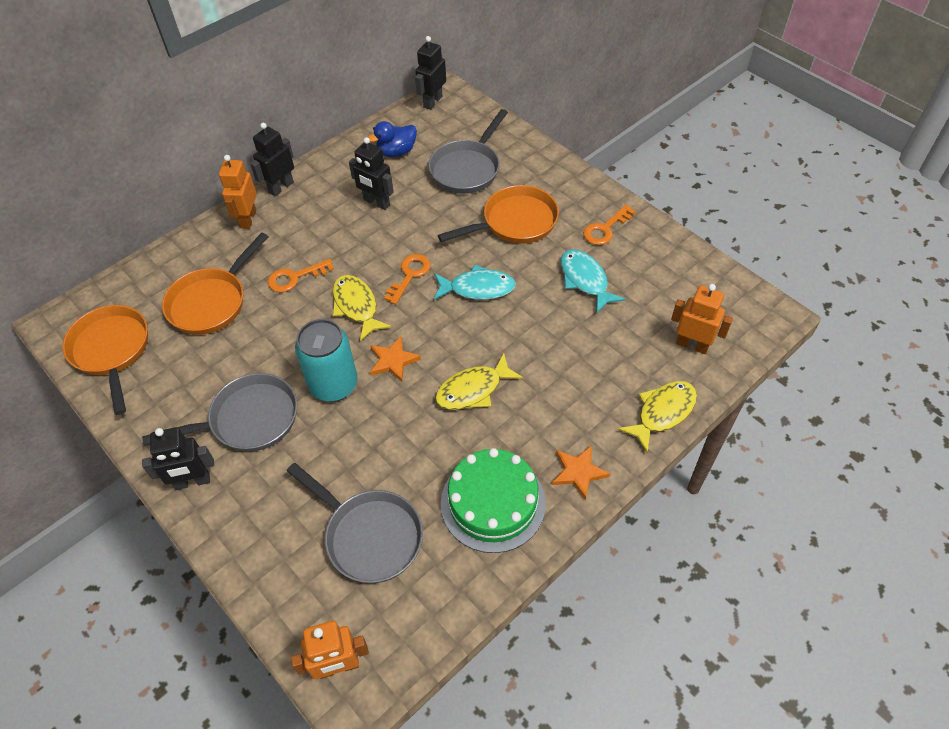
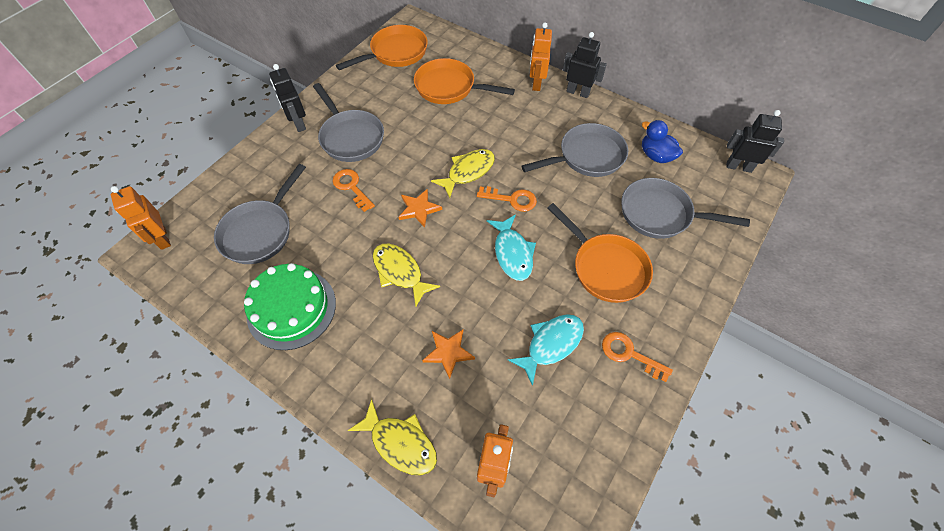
camera: 75 degrees right, 5 degrees up
orange robot [219,155,257,229] -> orange robot turned 75 degrees counterclockwise [530,22,552,91]
orange key [268,259,334,293] -> orange key moved to [333,169,375,212]
turquoise can [295,319,358,401] -> none
black robot [349,137,394,210] -> grey pan [521,123,628,177]
orange star [552,445,610,500] -> orange star moved to [422,329,475,379]

